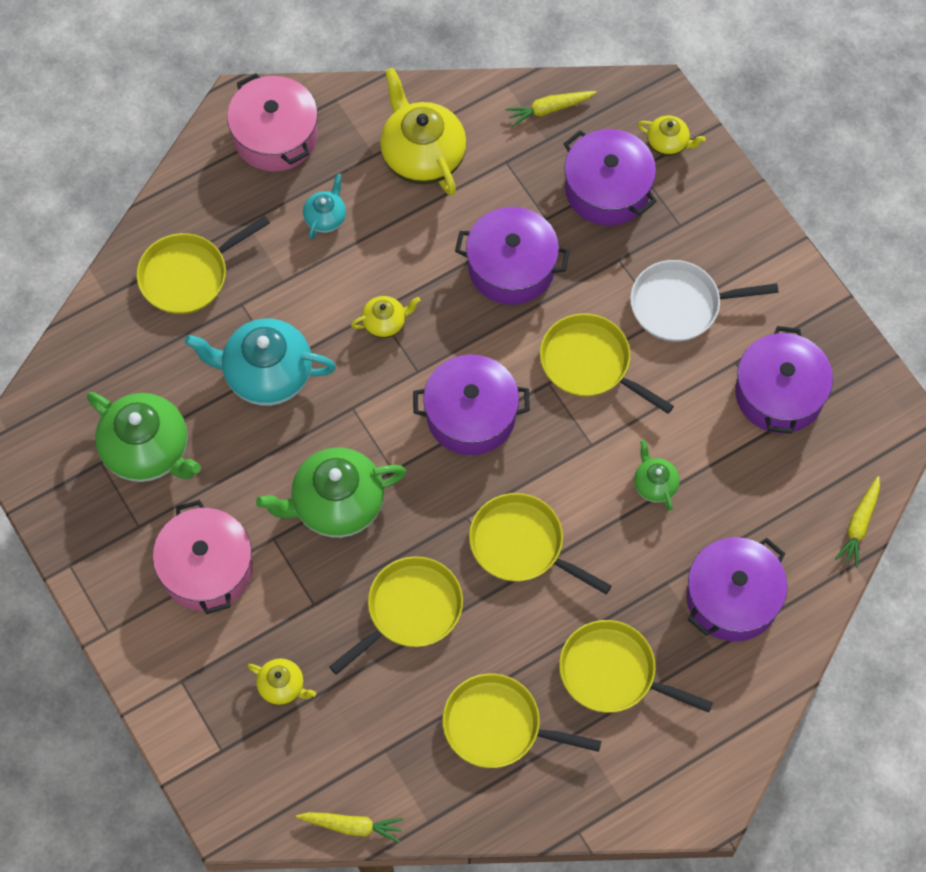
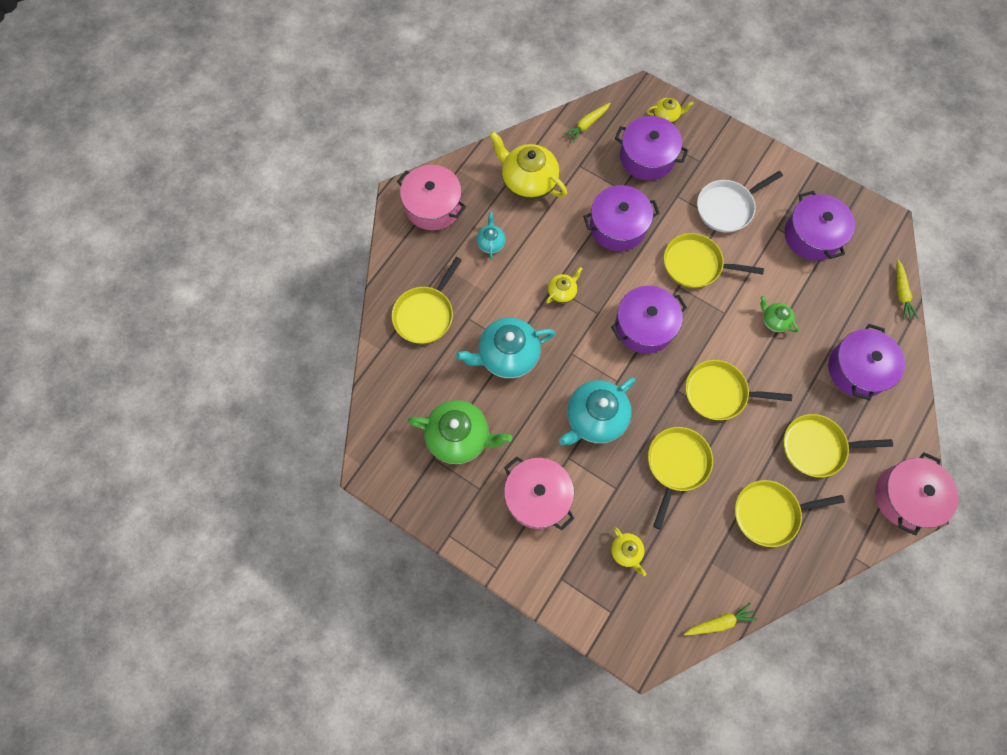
camera: 25 degrees left, 5 degrees up
yellow teapot [247,658,316,705] -> yellow teapot turned 60 degrees clockwise [611,527,646,576]
green teapot [256,447,406,538] -> turquoise teapot [559,377,635,445]
none -> pink pot [875,452,959,536]

